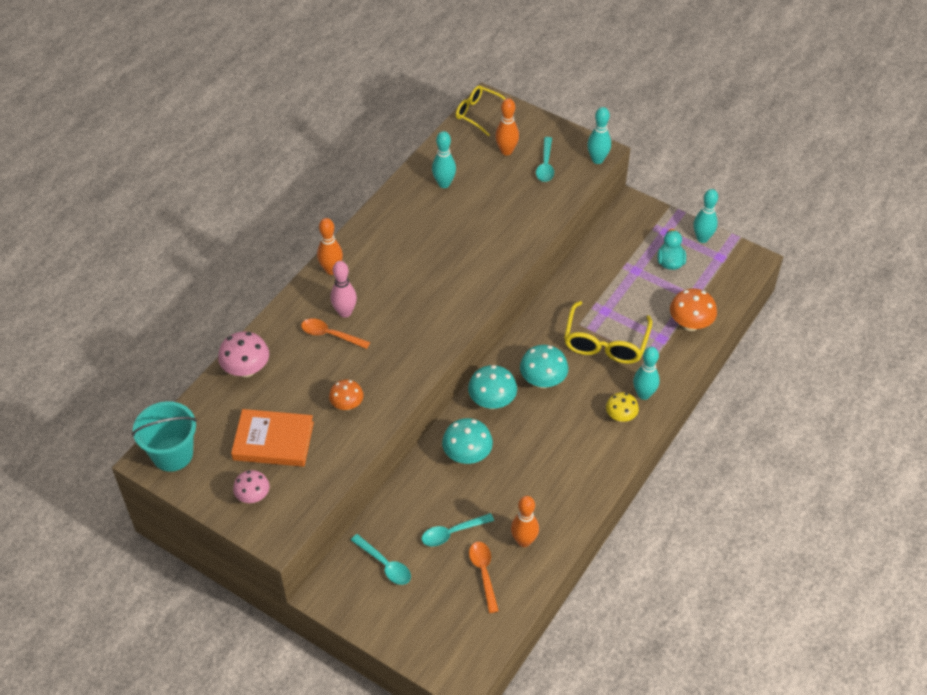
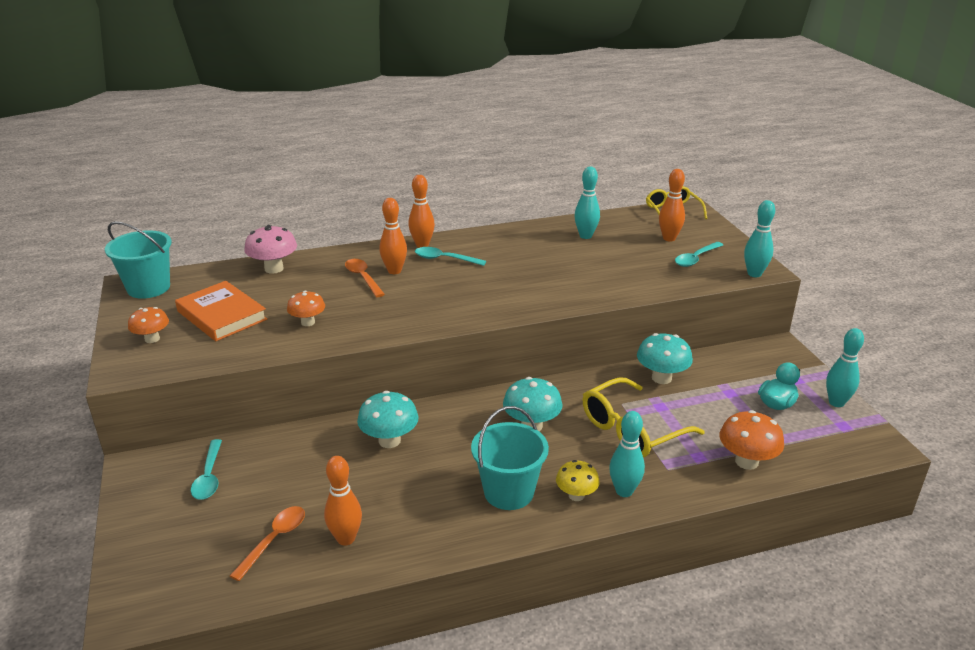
camera: 40 degrees right, 20 degrees down
pink mushroom [233,470,269,503] -> orange mushroom [128,307,169,343]
pink bowling pin [331,261,357,318] -> orange bowling pin [379,198,407,274]
turquoise spoon [422,513,494,546] -> turquoise spoon moved to [415,247,486,266]
turquoise mushroom [468,365,517,409] -> turquoise mushroom moved to [637,333,693,384]
none -> turquoise bucket [471,406,549,510]

